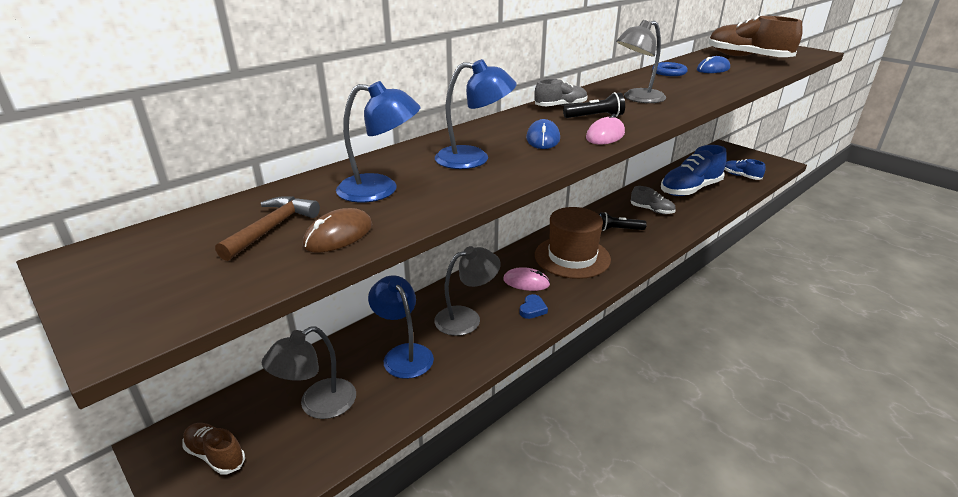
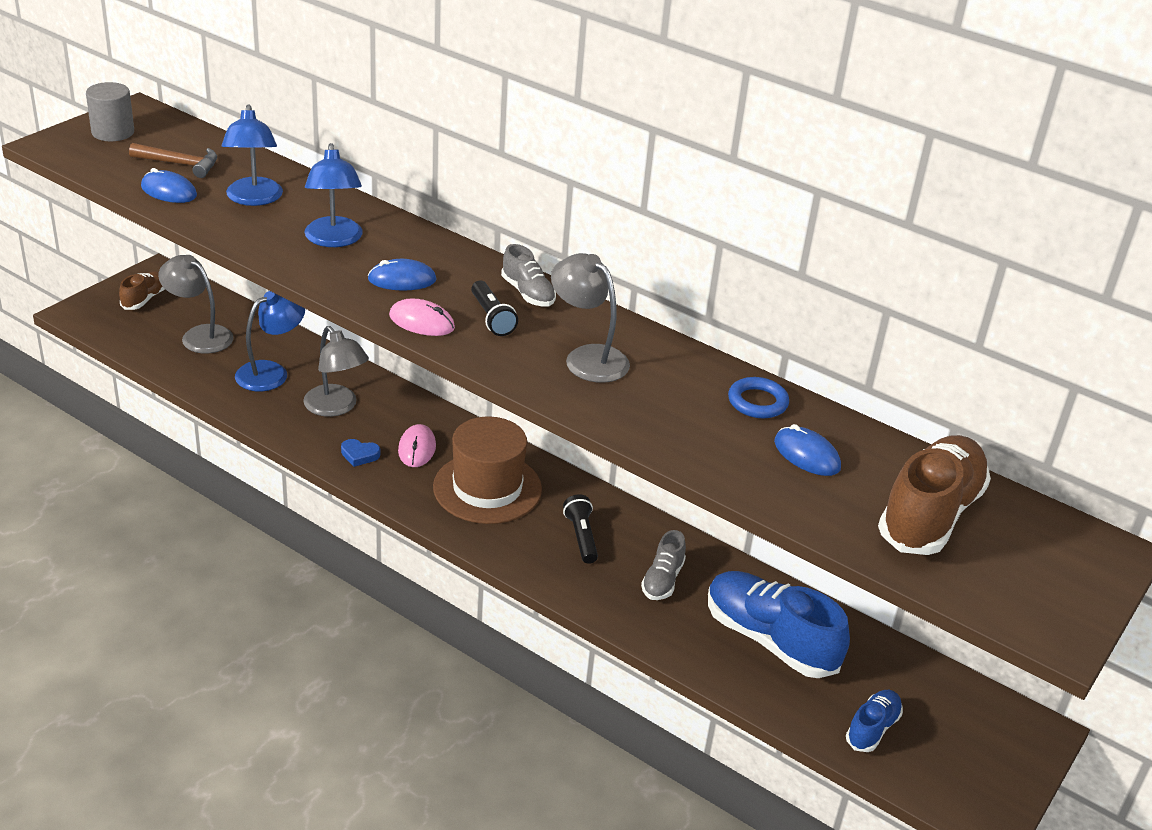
camera: 75 degrees right, 5 degrees up
brown mouse [303,208,372,253] -> blue mouse [141,168,197,203]
none -> grey cylinder [86,82,134,141]

